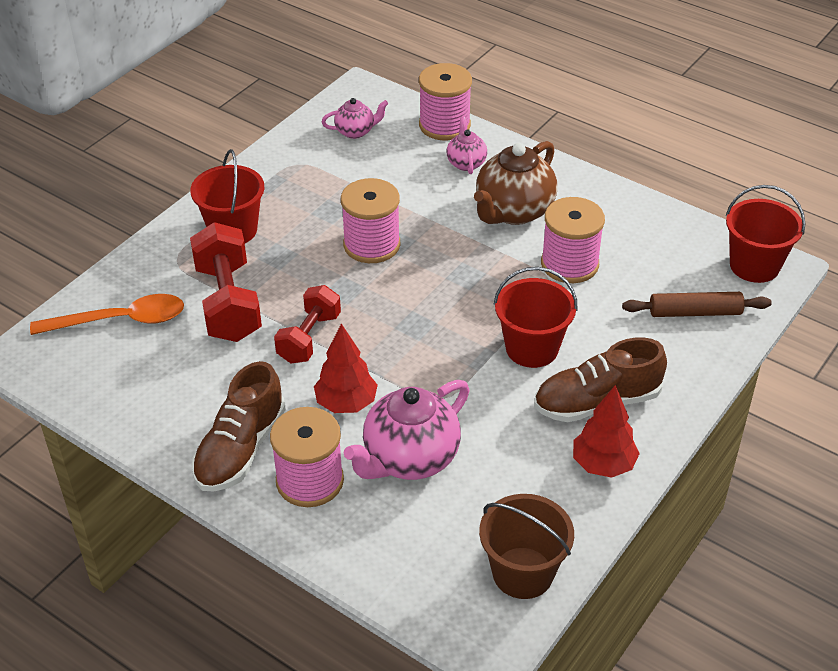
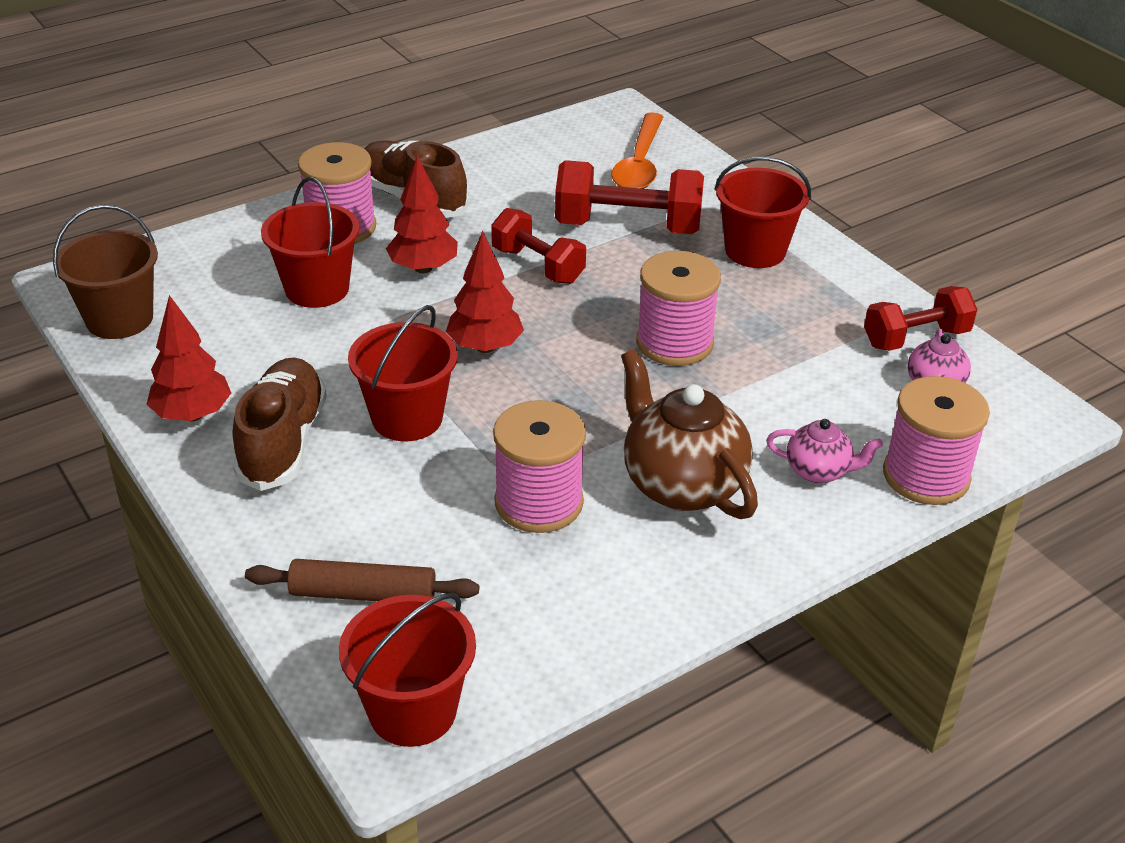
camera: 110 degrees right, 5 degrees down
pink teapot [344,380,470,480] -> red bucket [261,177,360,308]
brown rolling pin [622,292,772,317] -> brown rolling pin turned 75 degrees clockwise [245,559,479,601]
none -> red tree [446,231,524,353]
none -> red dumbbell [864,286,977,351]

